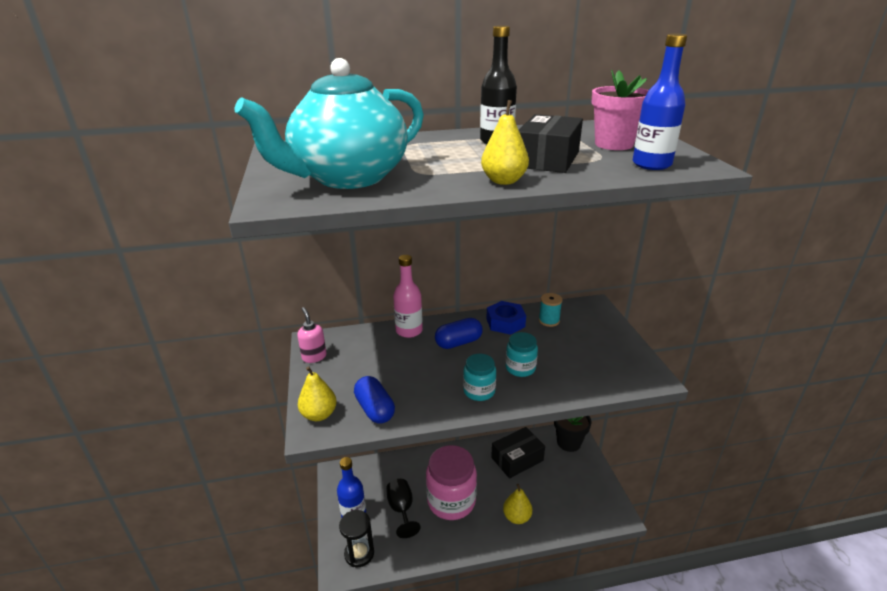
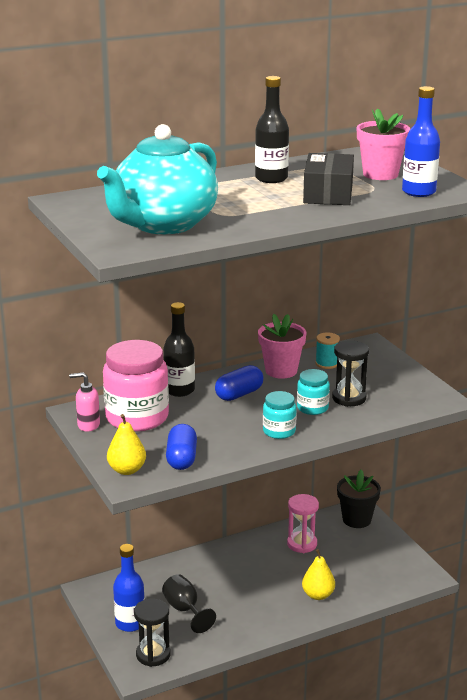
camera: 15 degrees left, 5 degrees down
pink soap dispenser [297,307,327,363] -> pink soap dispenser turned 45 degrees counterclockwise [69,372,100,432]
blue capsule [354,376,395,424] -> blue capsule turned 45 degrees clockwise [166,424,197,470]
pink bottle [393,255,423,338] -> black bottle [163,302,195,397]
pink jar [426,445,477,520] -> pink jar moved to [103,340,169,432]
yellow pear [481,100,529,185] -> none
blue nut [486,301,526,335] -> pink flower pot [258,314,306,379]
black box [491,427,545,479] -> pink hourglass [287,494,319,553]
none -> black hourglass [332,340,369,407]

